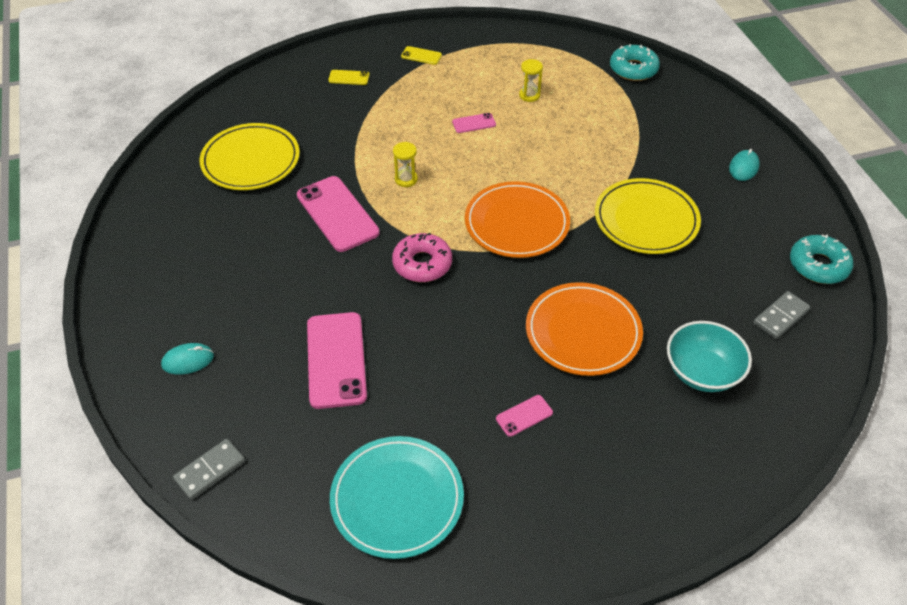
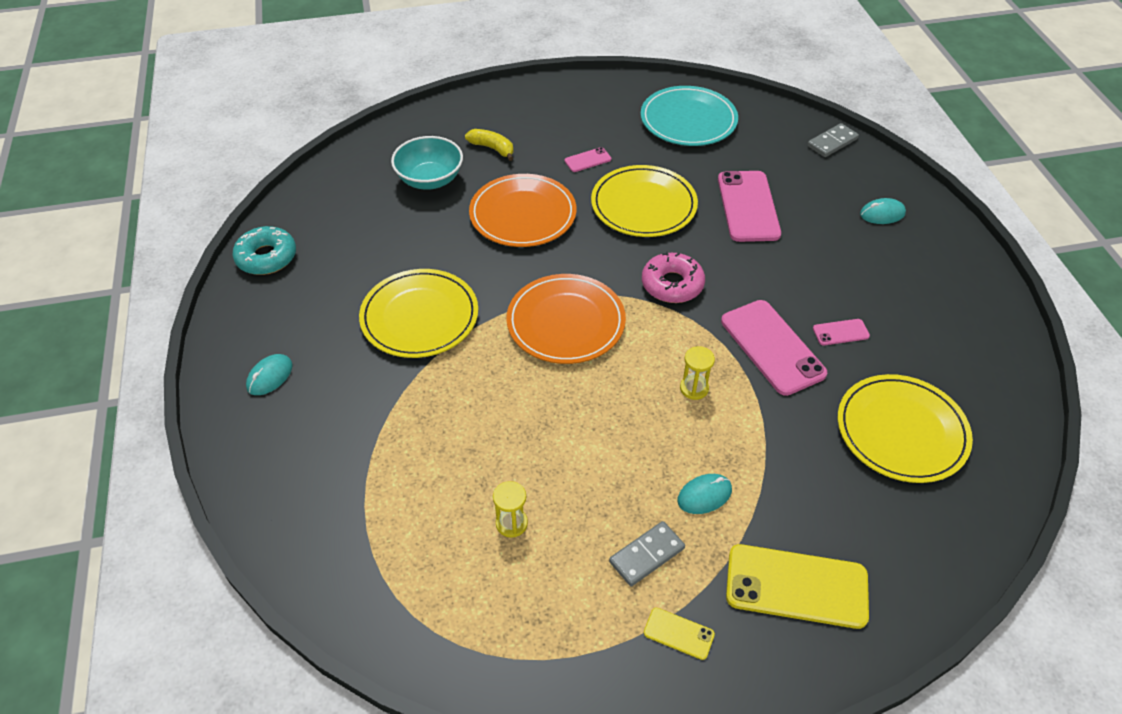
camera: 175 degrees left, 0 degrees up
yellow phone [328,70,370,85] -> yellow phone [726,544,869,629], size x2.15
pink phone [452,113,496,133] -> pink phone moved to [813,319,870,345]
turquoise donut [610,44,660,81] -> none
grey domino [753,291,810,339] -> grey domino moved to [609,521,685,587]
none -> yellow banana [465,129,514,161]
none -> yellow plate [591,165,698,237]
none -> turquoise mouse [678,474,732,514]

